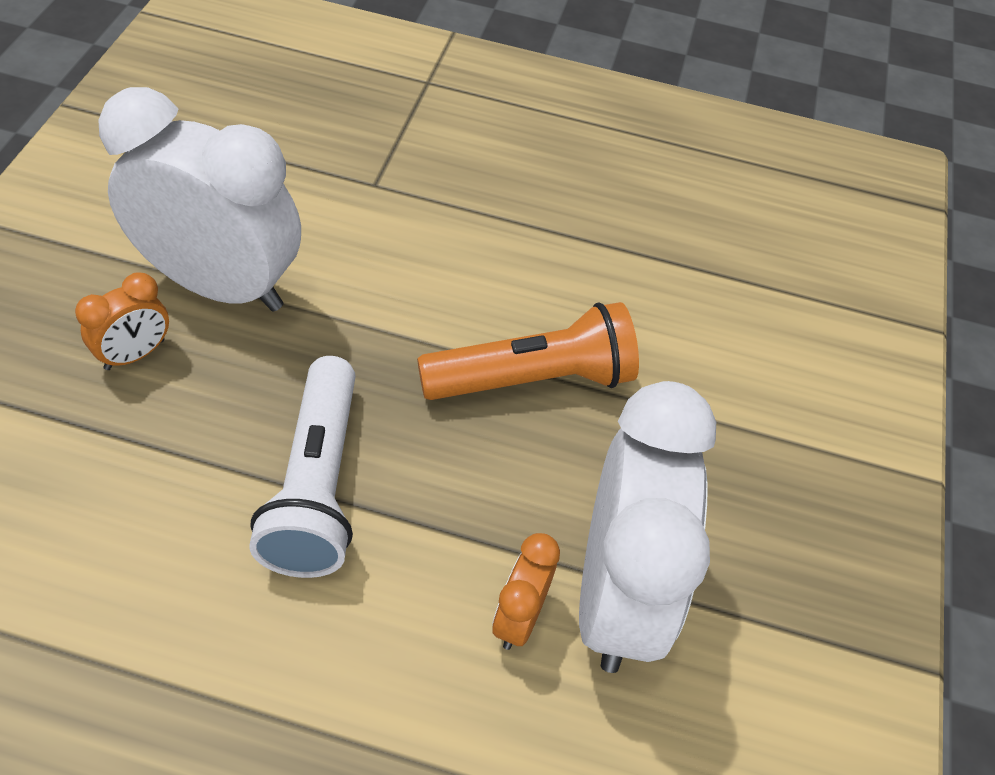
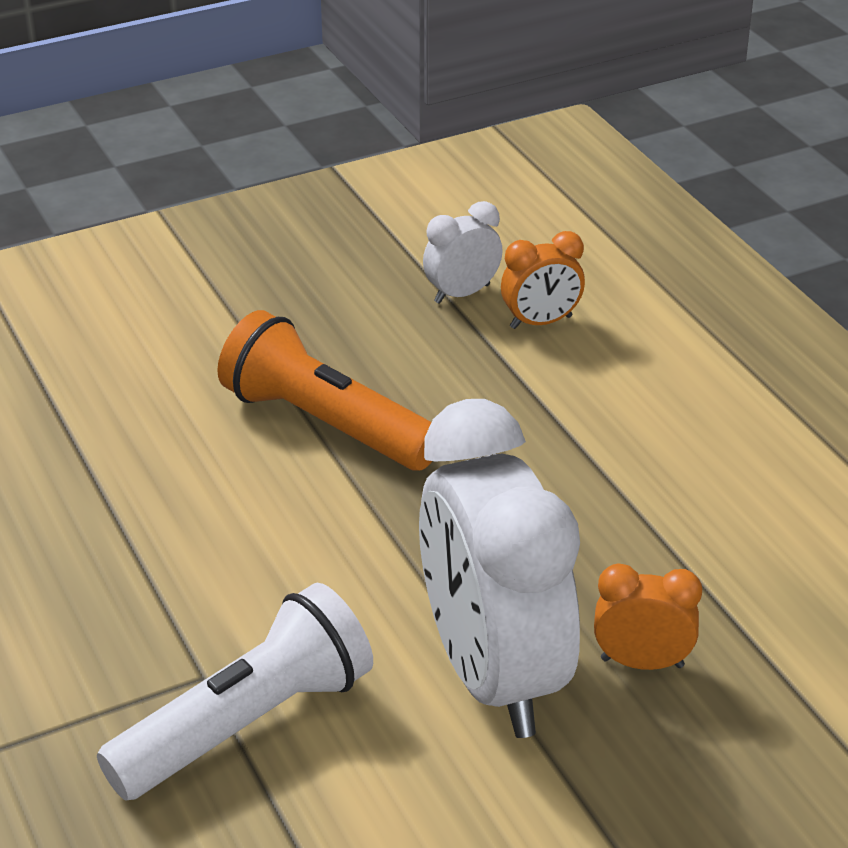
camera: 125 degrees left, 15 degrees down
white flashlight [249,356,356,578] -> white flashlight moved to [97,583,373,800]
white clock [579,381,716,673] -> white clock [423,201,503,304], size x0.44

